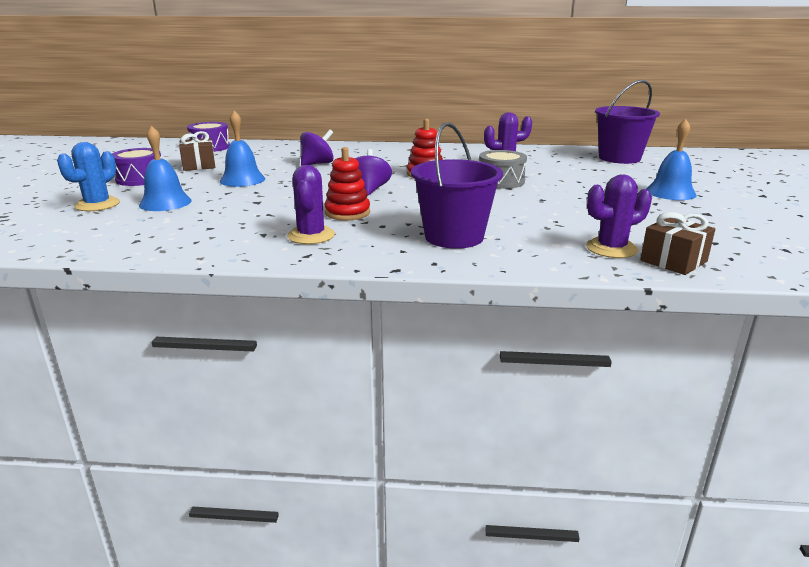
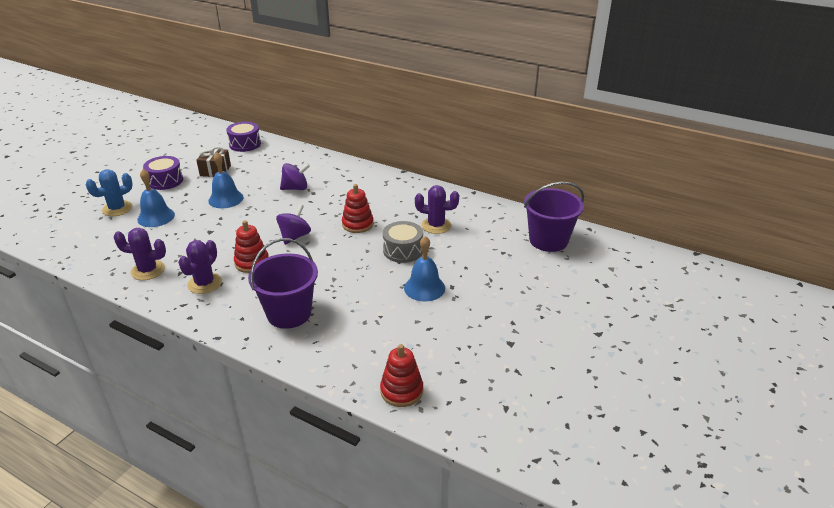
camera: 25 degrees right, 10 degrees up
purple cactus [586,175,652,258] -> purple cactus moved to [114,228,166,280]
brown gift [640,212,715,275] -> red stacking toy [380,344,423,407]
blue bell [647,119,697,200] -> blue bell moved to [404,236,445,301]

